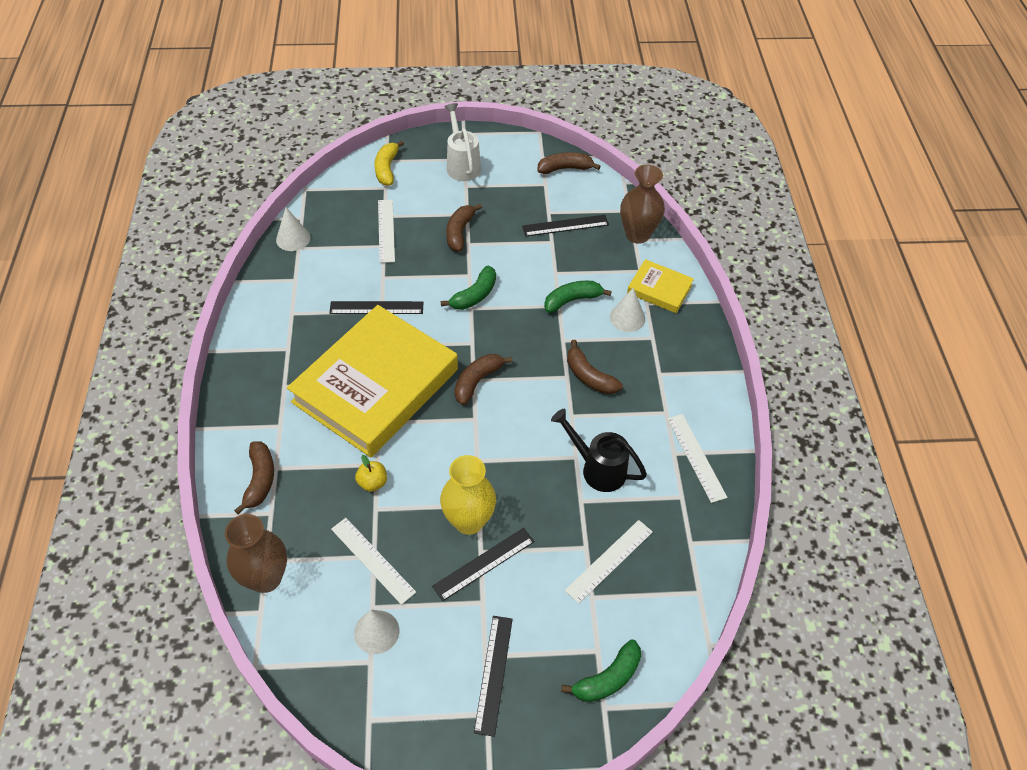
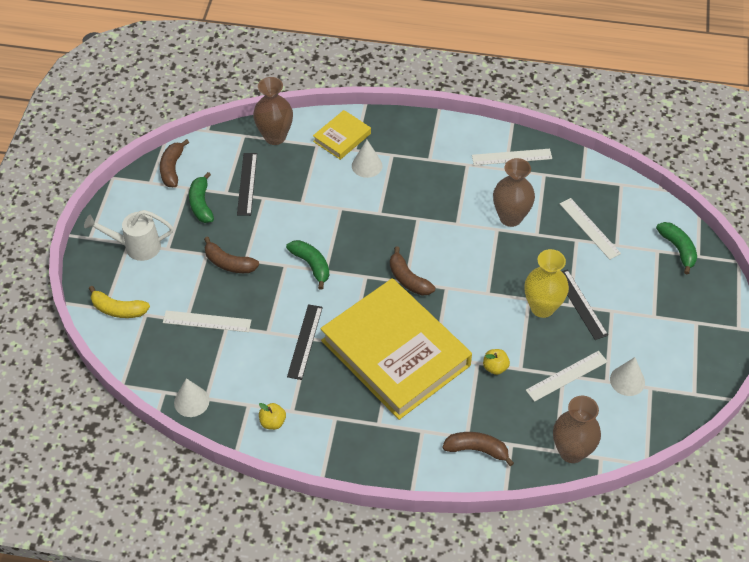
camera: 75 degrees left, 0 degrees up
black ruler [474,616,513,737] -> none
green banana [544,281,612,313] -> green banana moved to [189,172,214,223]
black watering can [551,409,647,492] -> brown vase [493,158,535,227]
brown banana [567,340,623,394] -> none
none -> yellow apple [259,403,286,430]

